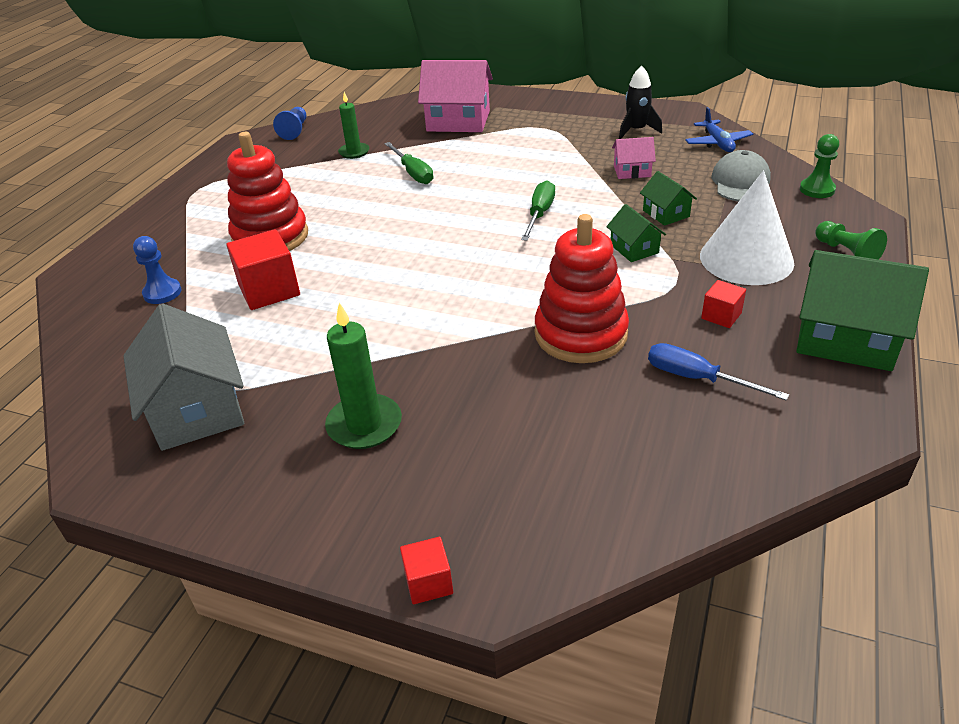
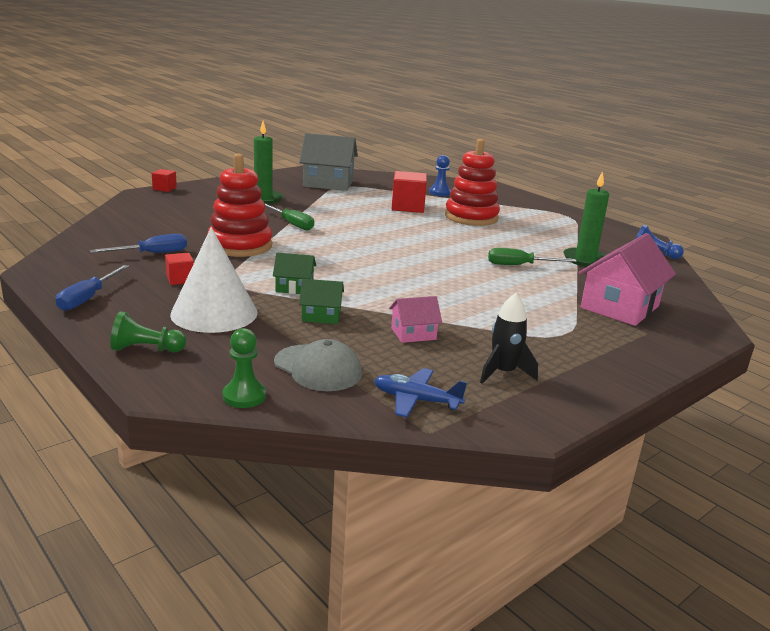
camera: 115 degrees right, 15 degrees down
green candle [338,92,369,159] -> green candle [563,171,609,267], size x1.54
green screwdriver [521,180,555,241] -> green screwdriver moved to [265,204,314,231]
pink house [612,137,656,179] -> pink house turned 45 degrees clockwise [389,296,442,343]
green house [796,250,929,371] -> blue screwdriver [56,265,129,311]

